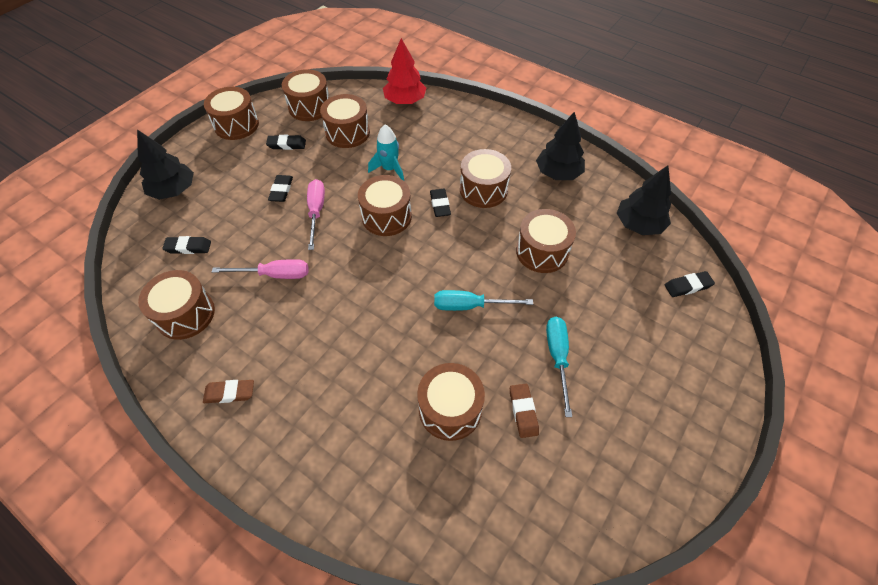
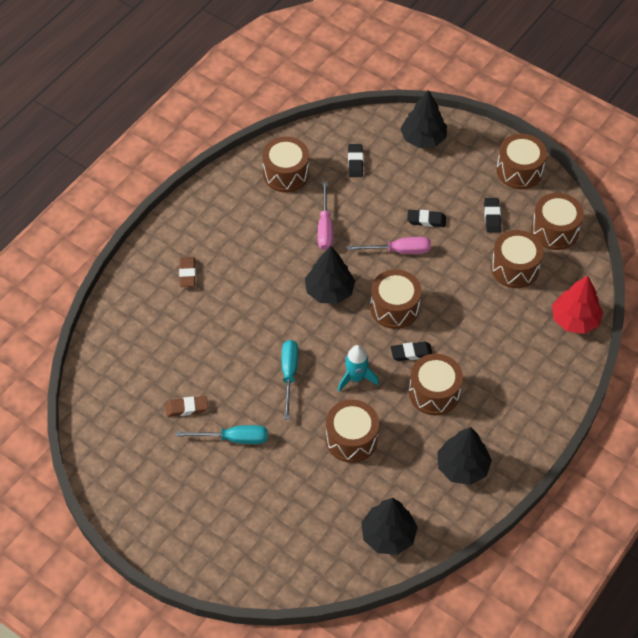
camera: 90 degrees right, 0 degrees up
brown eraser [203,380,254,403] -> brown eraser moved to [179,257,196,287]
turquoise rocket [368,125,404,181] -> turquoise rocket moved to [338,345,379,392]
brown drum [417,363,485,441] -> none
black eraser [665,271,715,297] -> none
none -> black tree [305,246,355,304]

